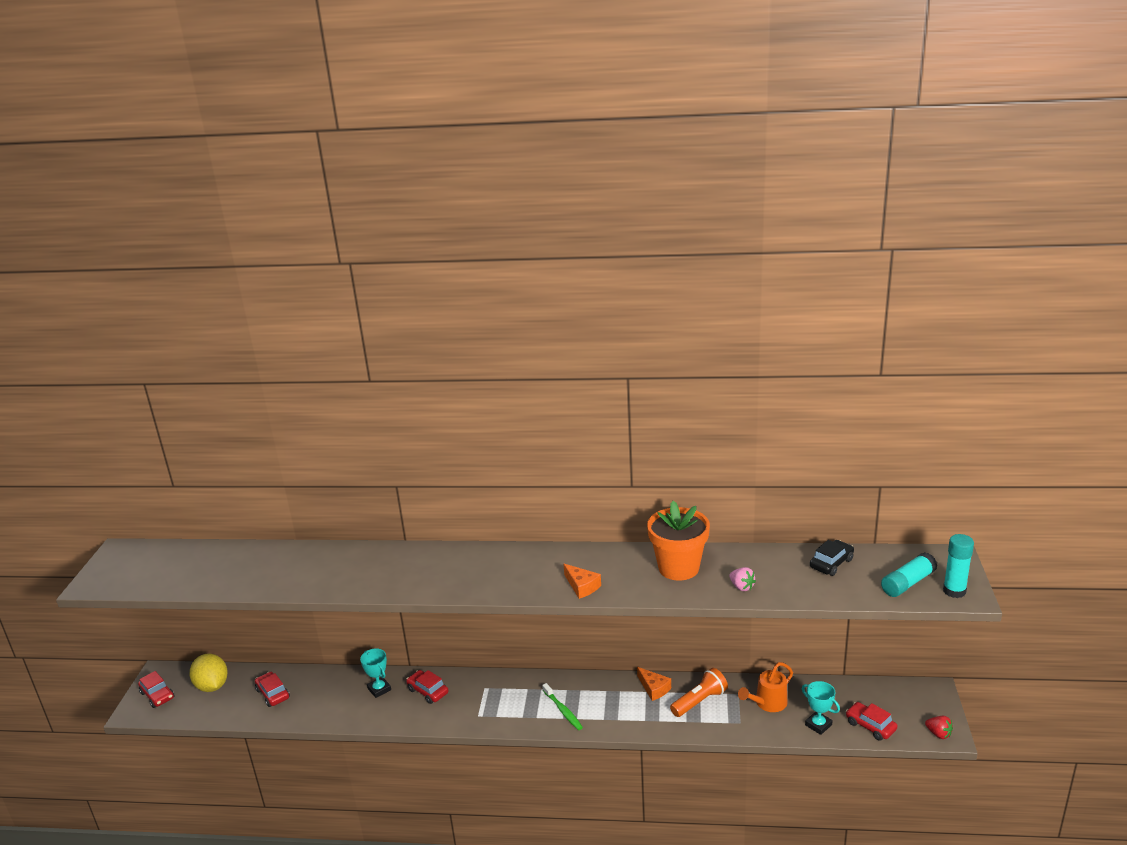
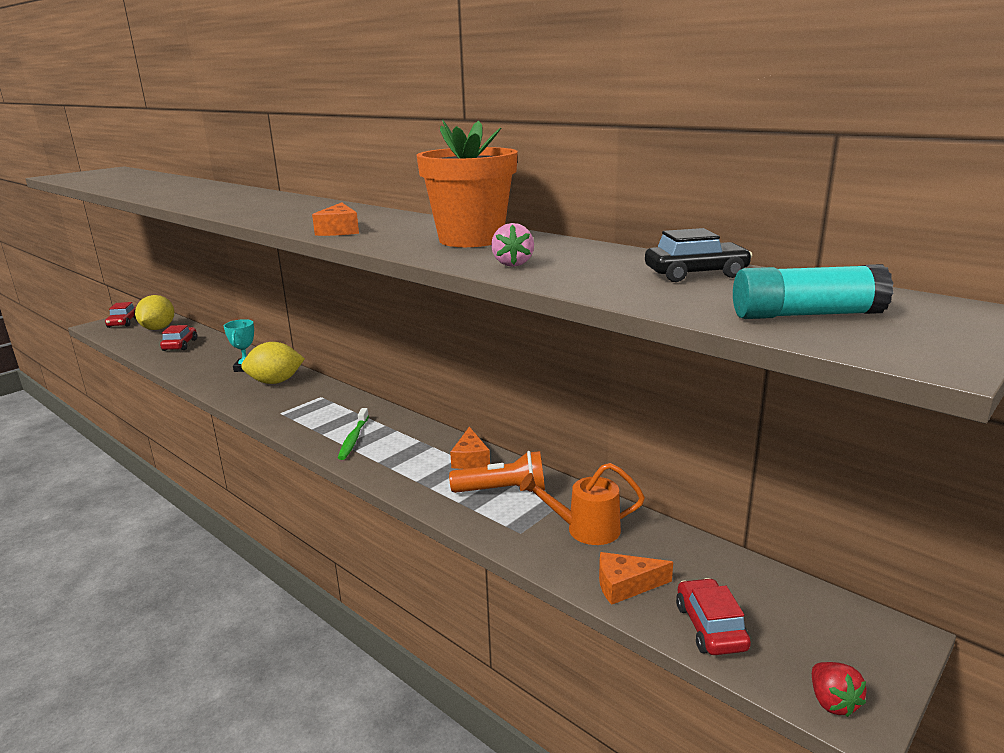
camera: 35 degrees right, 5 degrees down
red car [406,670,449,704] -> yellow lemon [241,342,305,384]
turquoise trophy [802,681,840,735] -> orange cheese [599,552,673,605]
turquoise glue stick [943,534,974,598] -> none

